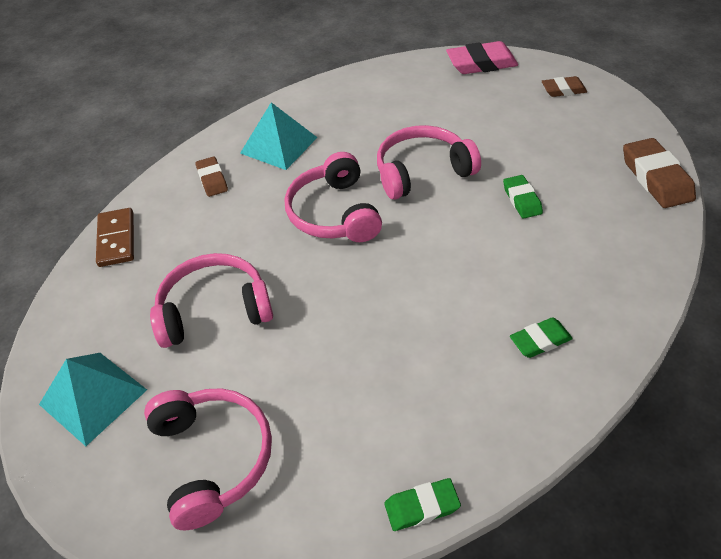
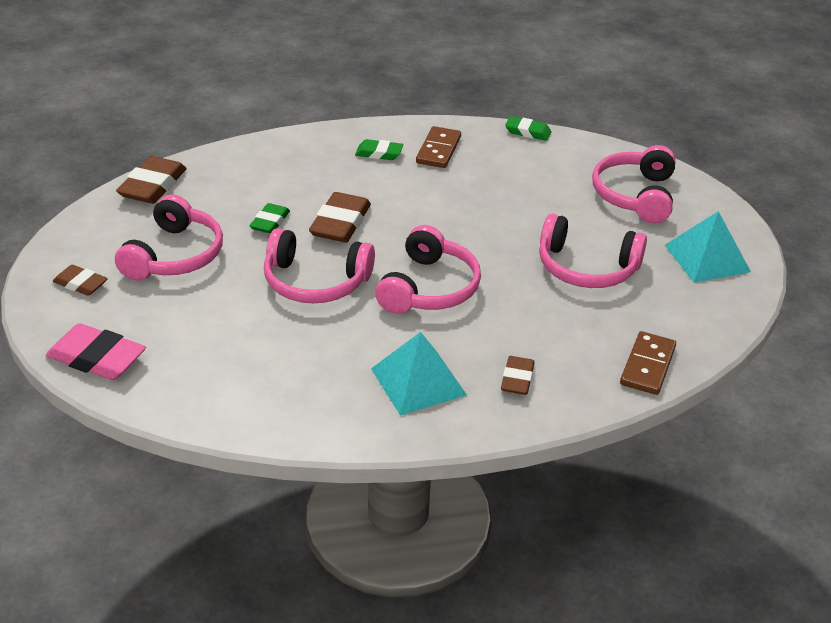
camera: 150 degrees left, 10 degrees down
none -> pink headphones [115,194,223,280]
none -> brown eraser [309,192,371,243]
none -> brown domino [416,126,461,168]

